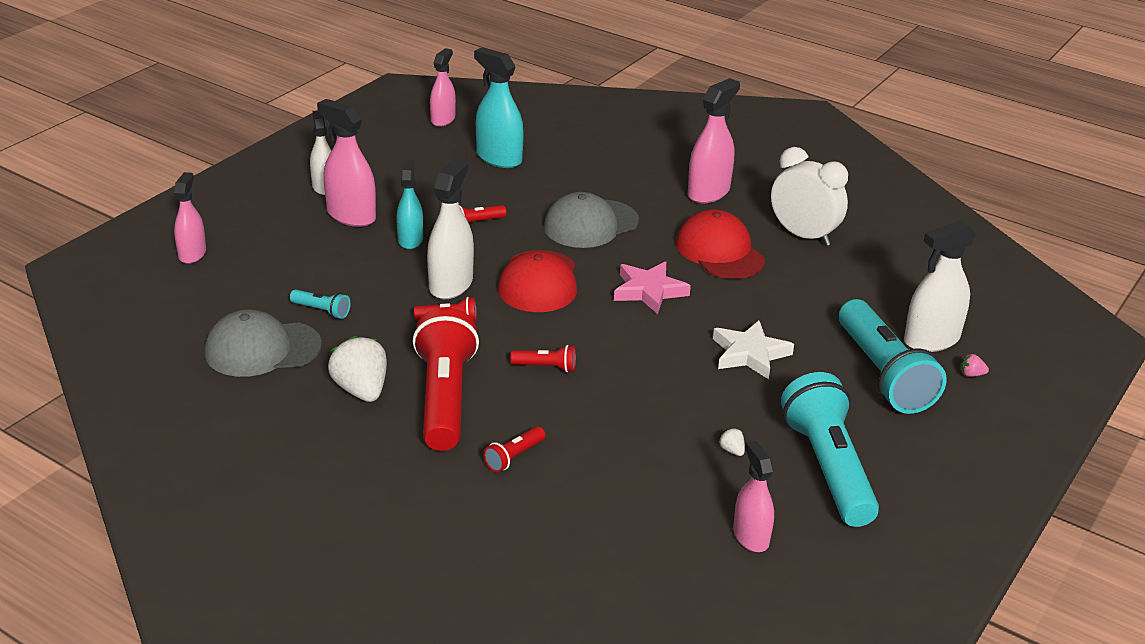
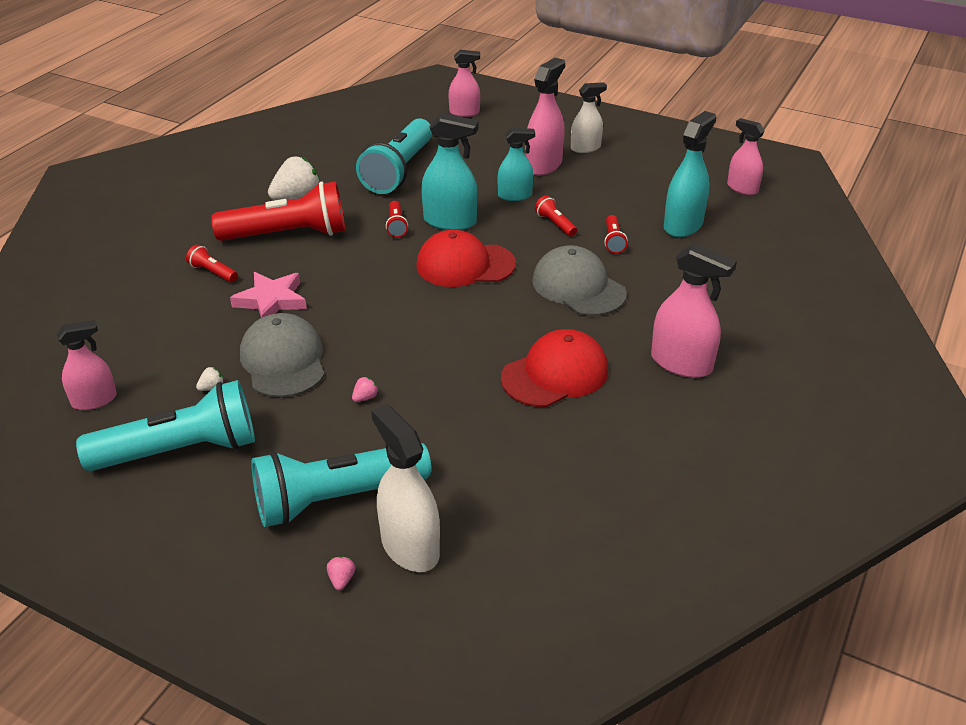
camera: 85 degrees right, 5 degrees up
grey cap [205,310,322,377] -> grey cap moved to [240,313,325,398]
turquoise flashlight [290,289,351,319] -> turquoise flashlight [356,118,432,194], size x2.39
white spray bottle [427,158,474,299] -> turquoise spray bottle [421,113,479,230]
pink spray bottle [430,48,456,127] -> pink spray bottle turned 150 degrees counterclockwise [727,118,765,195]
red flashlight [510,345,576,372] -> red flashlight moved to [604,215,628,254]
pink star [614,261,691,314] -> pink star moved to [230,272,307,318]
white star [713,320,794,379] -> pink strawberry [352,377,378,402]
white clock [771,147,848,246] -> none

